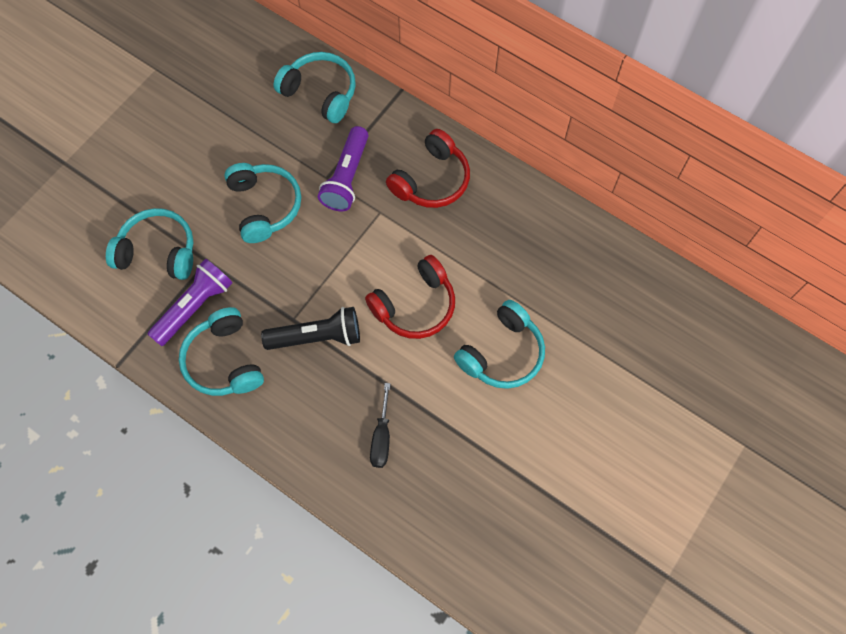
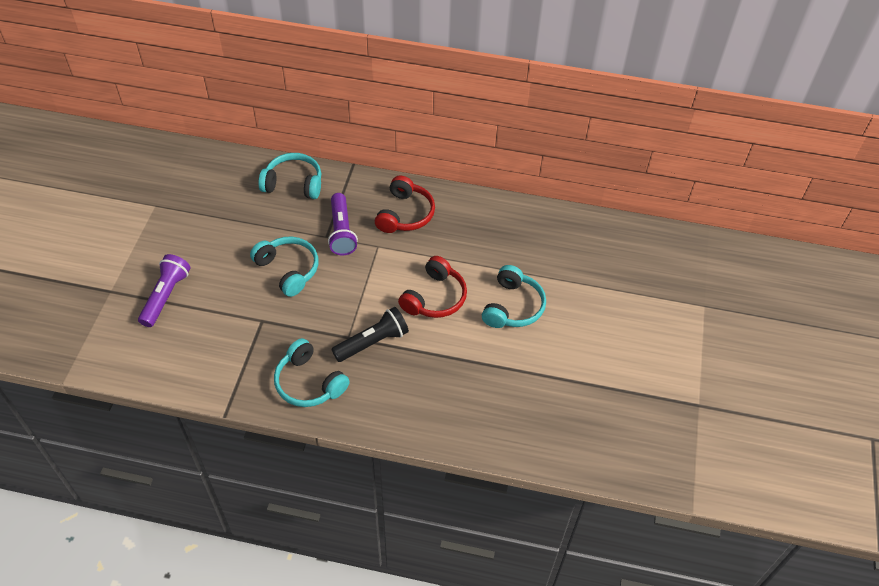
camera: 25 degrees left, 15 degrees down
turquoise headphones [106,208,194,280] -> none
purple flashlight [148,259,233,346] -> purple flashlight moved to [138,254,191,327]
black screwdriver [370,383,390,468] -> none

